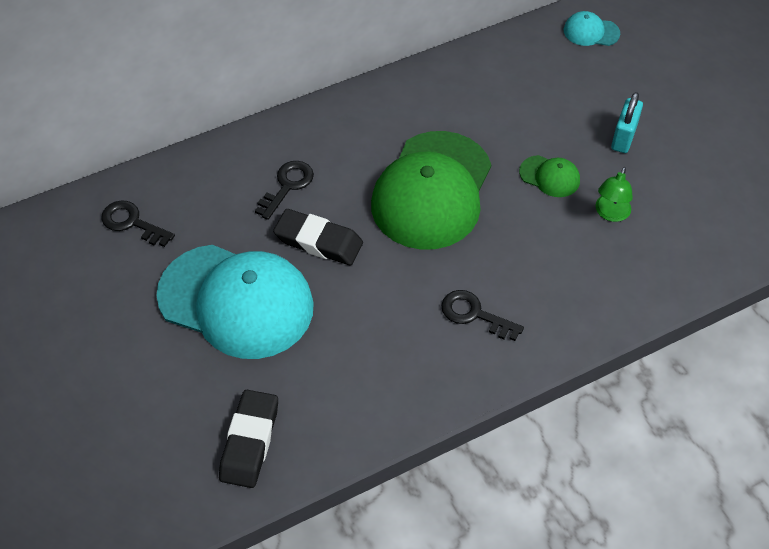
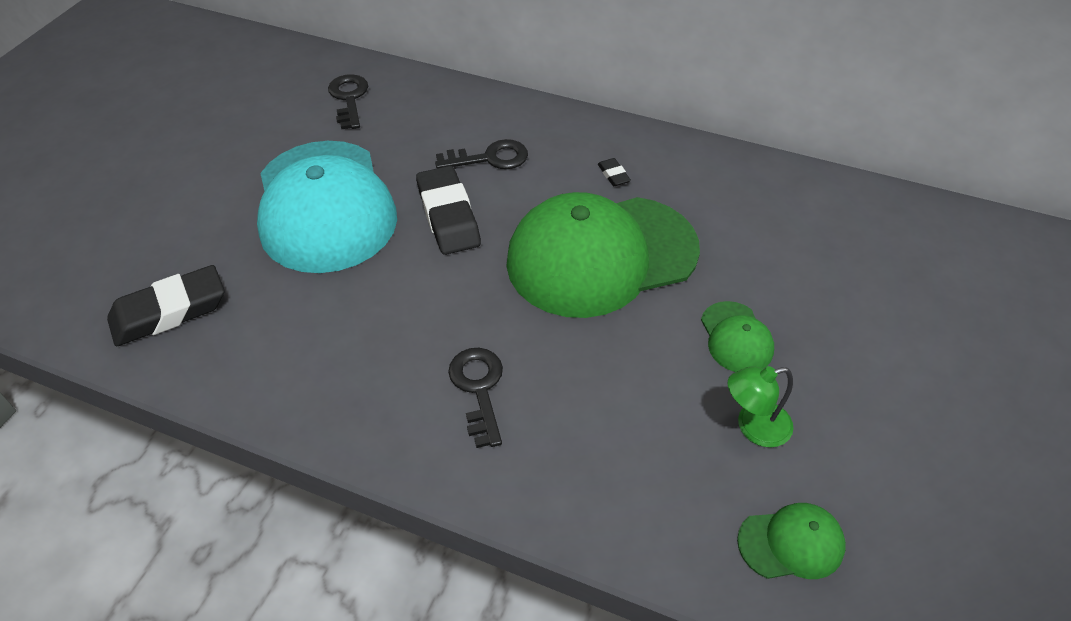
camera: 50 degrees right, 5 degrees down
turquoise cap [564,11,620,46] -> none
turquoise padlock [611,92,643,153] -> none
none -> black eraser [598,158,631,186]
none -> green cap [737,503,846,579]

